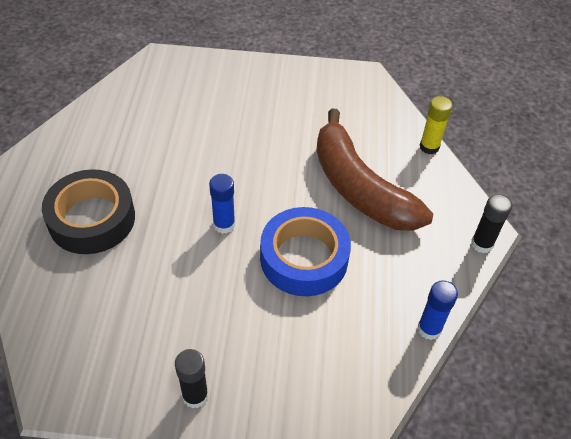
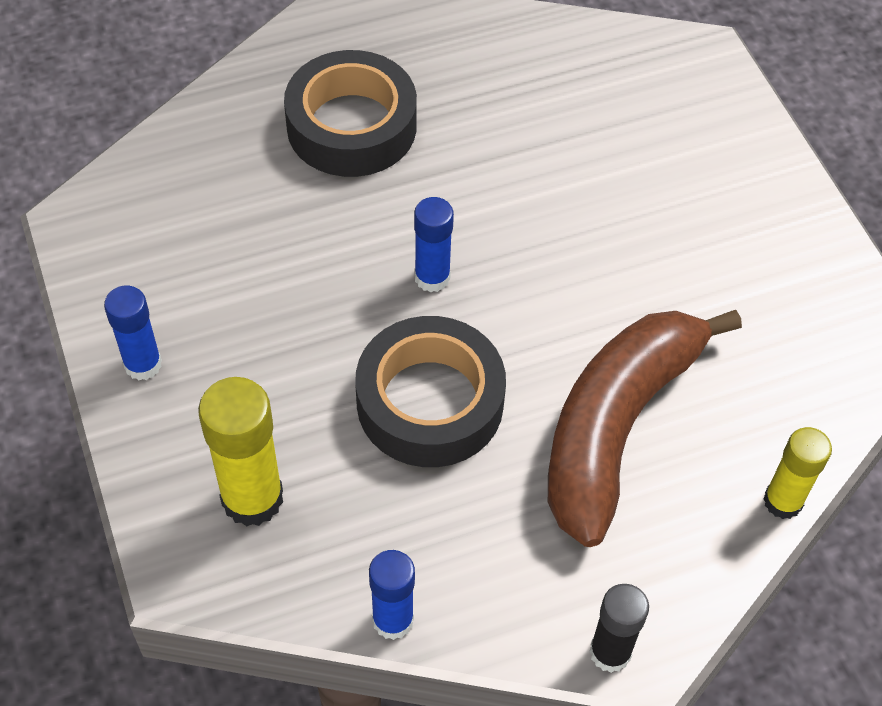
camera: 65 degrees right, 5 degrees up
black glue stick [175,349,208,408] -> blue glue stick [104,286,162,380]
blue tape [260,207,351,296] -> black tape [355,316,506,467]
none -> yellow glue stick [198,377,283,527]

